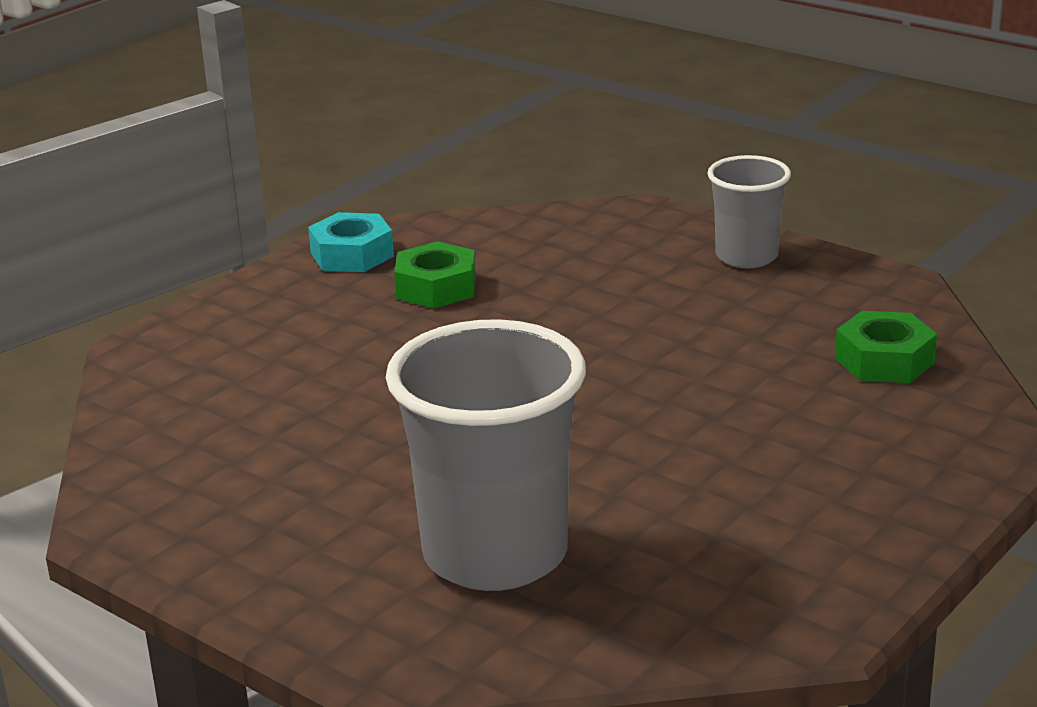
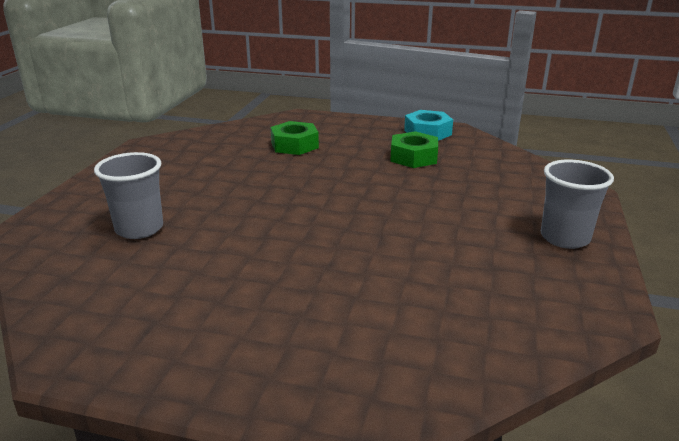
camera: 65 degrees right, 0 degrees up
grey cup [386,319,586,591] -> grey cup [94,152,163,239], size x0.56
green nut [835,311,937,383] -> green nut moved to [271,121,319,155]

